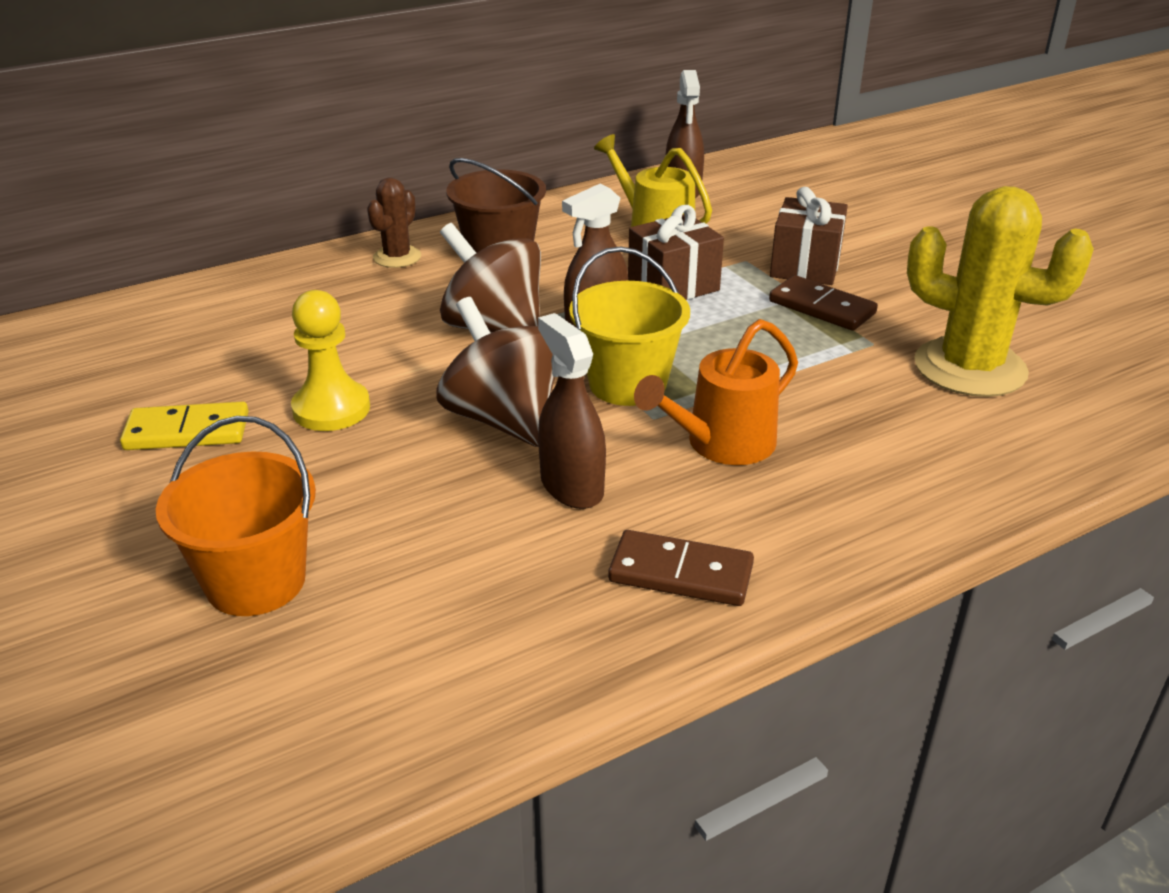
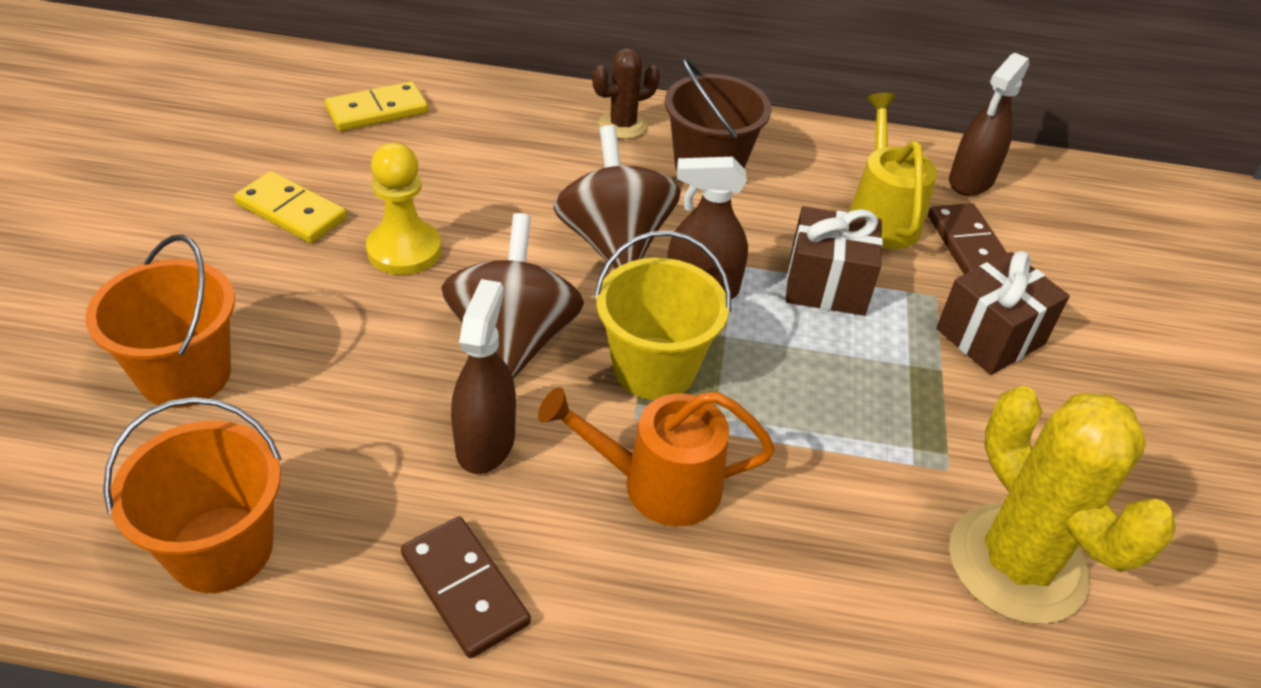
camera: 35 degrees right, 10 degrees up
brown domino [769,275,878,331] -> brown domino moved to [928,203,1007,275]
none -> orange bucket [103,397,282,593]
none -> yellow domino [325,81,428,131]

